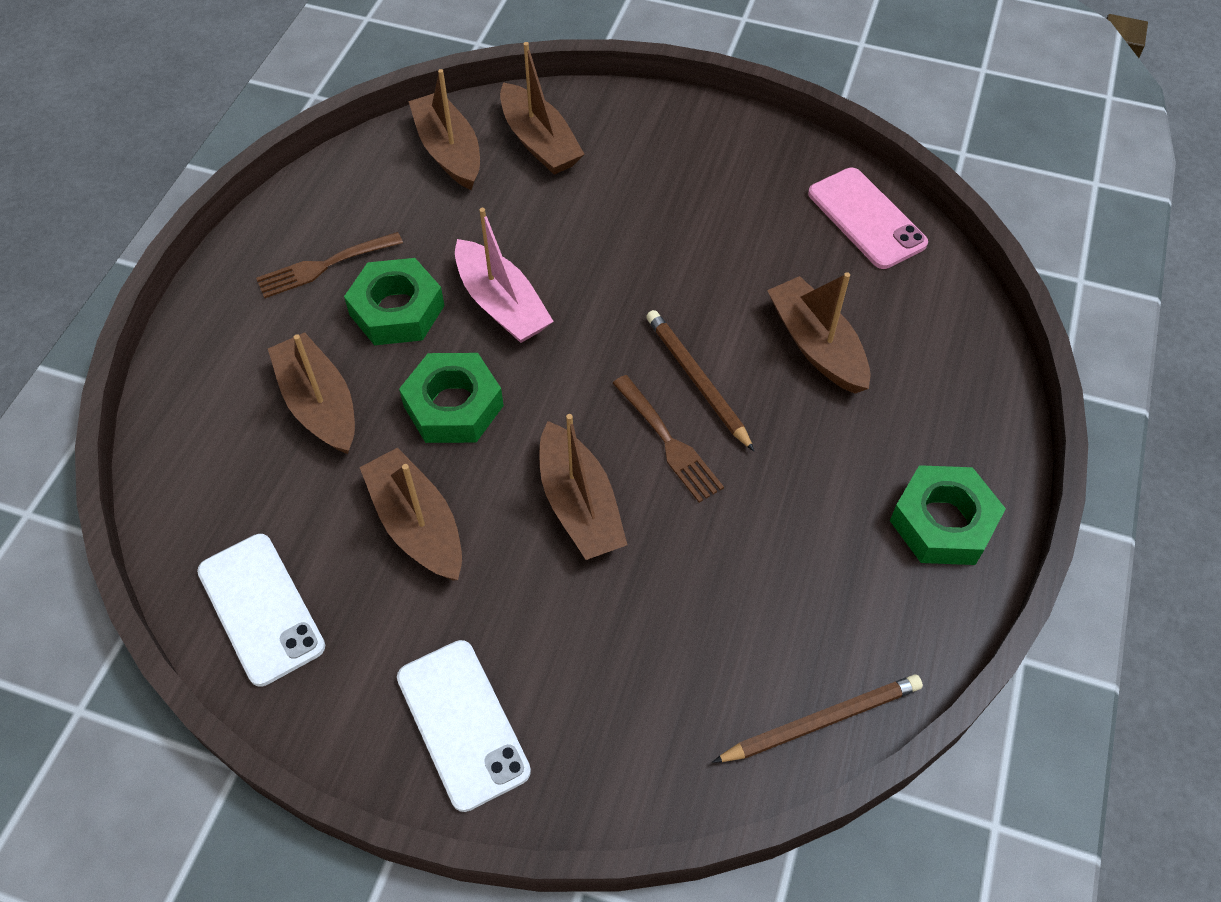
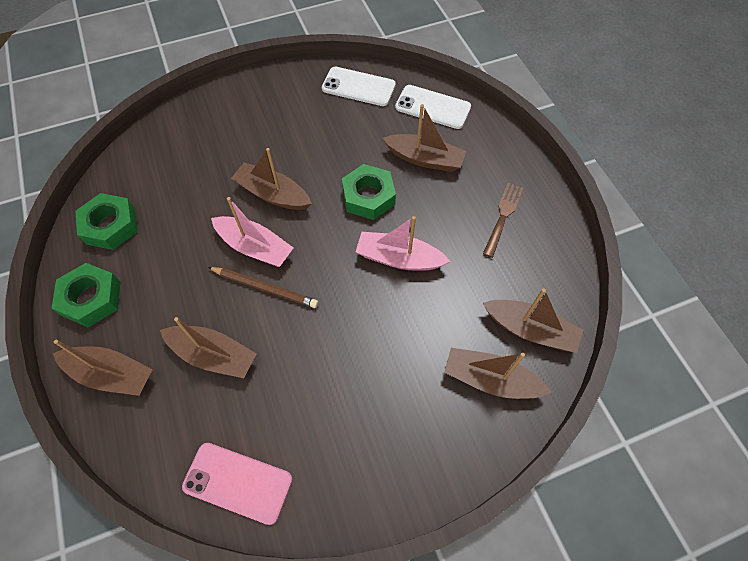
camera: 140 degrees right, 5 degrees up
green nut [344,258,445,345] -> green nut moved to [75,193,138,250]
brown boat [359,448,462,581] -> brown boat moved to [53,340,153,396]
white phone [397,640,531,812] -> white phone moved to [395,85,471,129]
brown fork [613,375,724,503] -> pink boat [211,197,293,267]
brown pencil [712,674,923,763] -> none

